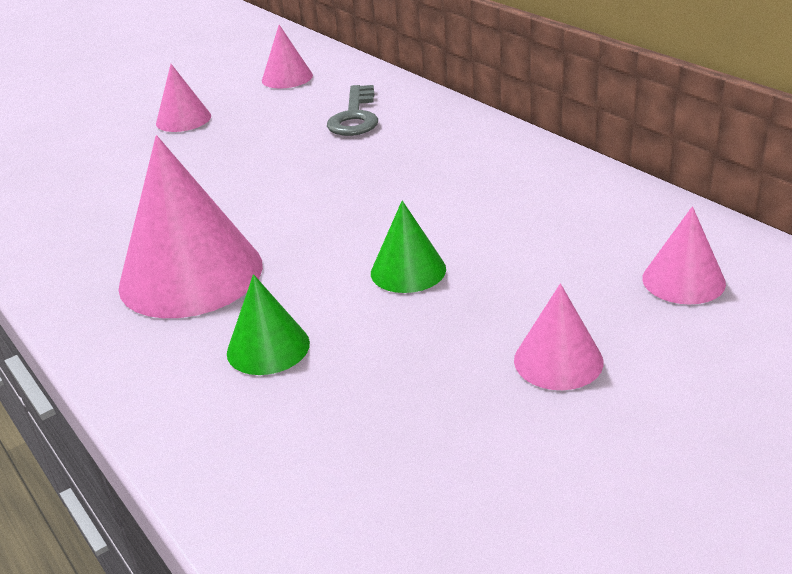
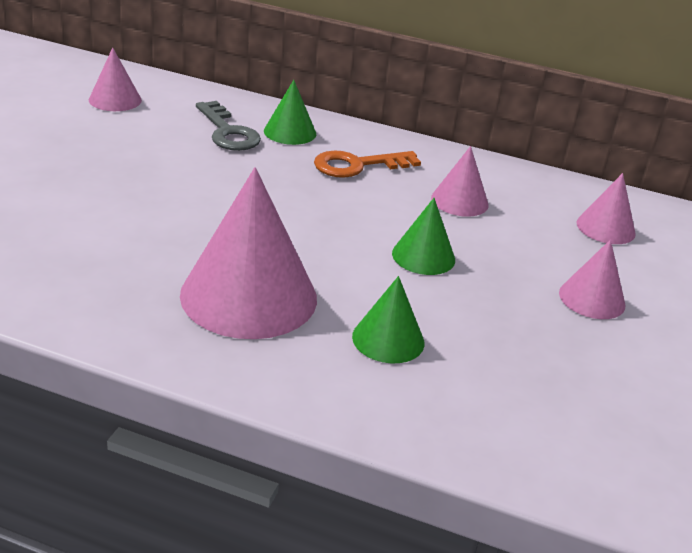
camera: 40 degrees left, 0 degrees up
pink cone [156,64,211,132] -> pink cone moved to [431,146,489,217]
none -> green cone [264,80,316,145]
none -> orange key [314,150,421,178]

